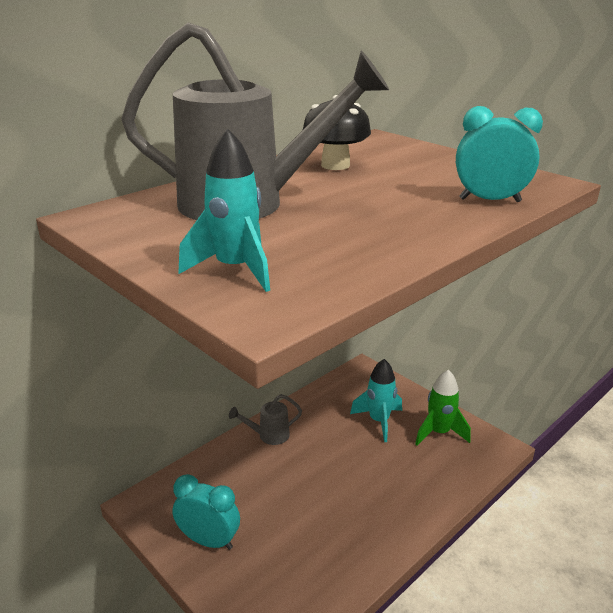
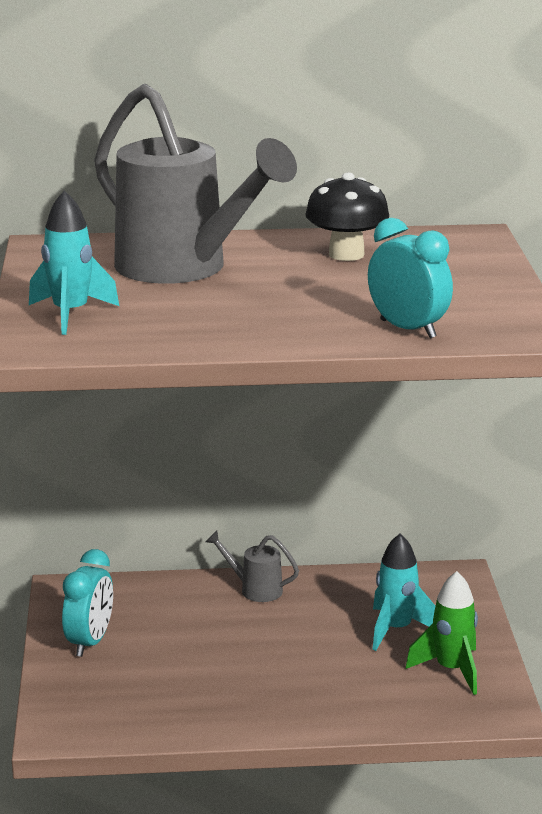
camera: 40 degrees right, 5 degrees down
turquoise clock [172,474,240,550] -> turquoise clock turned 45 degrees clockwise [62,549,113,657]

